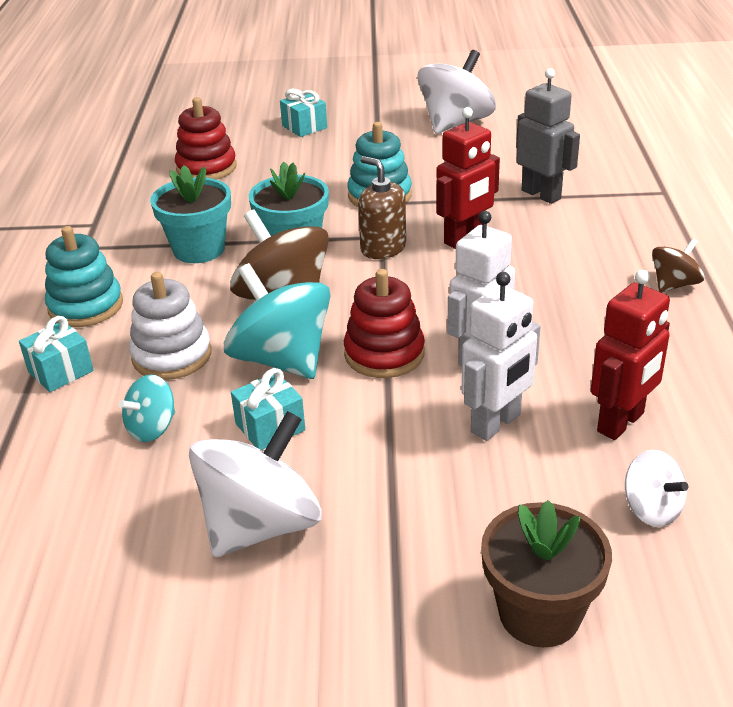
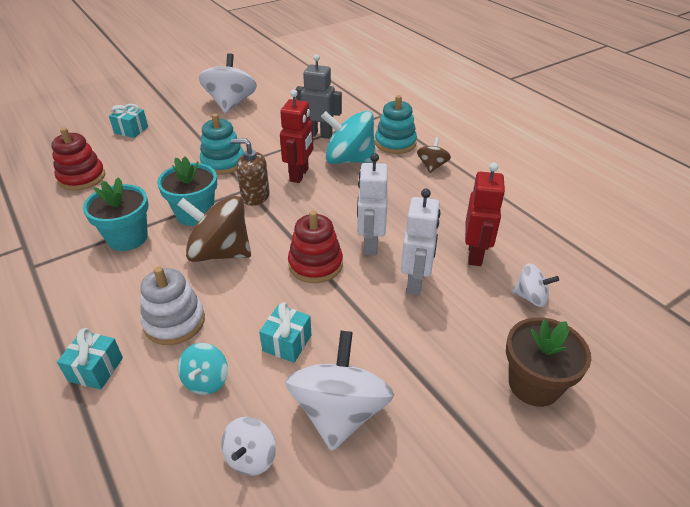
camera: 35 degrees left, 5 degrees up
turquoise stacking toy [45,226,123,327] -> turquoise stacking toy moved to [375,95,417,154]
turquoise spinning top [224,263,331,379] -> turquoise spinning top moved to [321,111,376,164]
none -> white spinning top [221,417,276,476]

